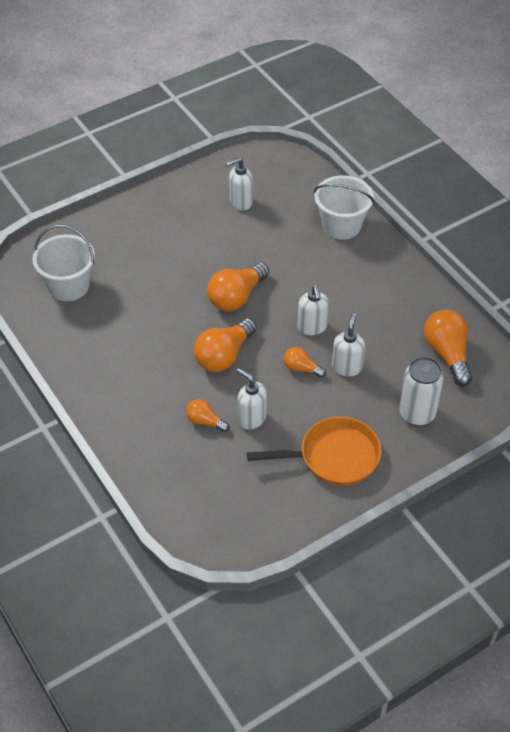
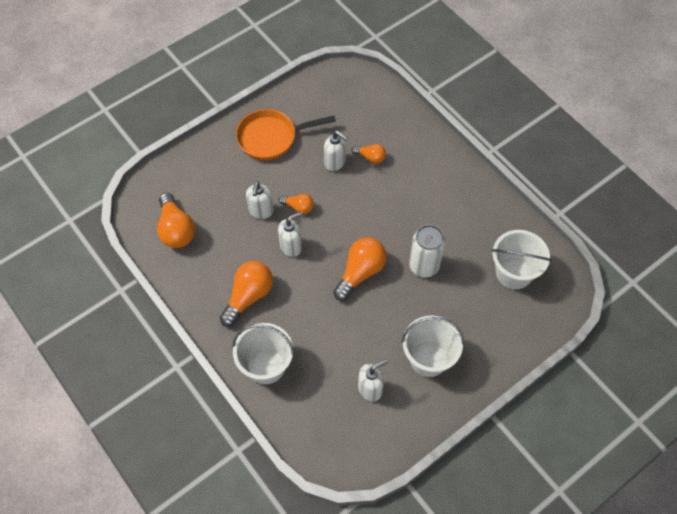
camera: 175 degrees right, 10 degrees up
orange light bulb [194,318,257,372] -> orange light bulb moved to [220,261,273,327]
white soap dispenser [298,285,329,335] -> white soap dispenser turned 75 degrees clockwise [278,212,303,257]
white can [399,357,444,426] -> white can moved to [409,225,445,277]
none -> white bucket [402,316,464,377]

